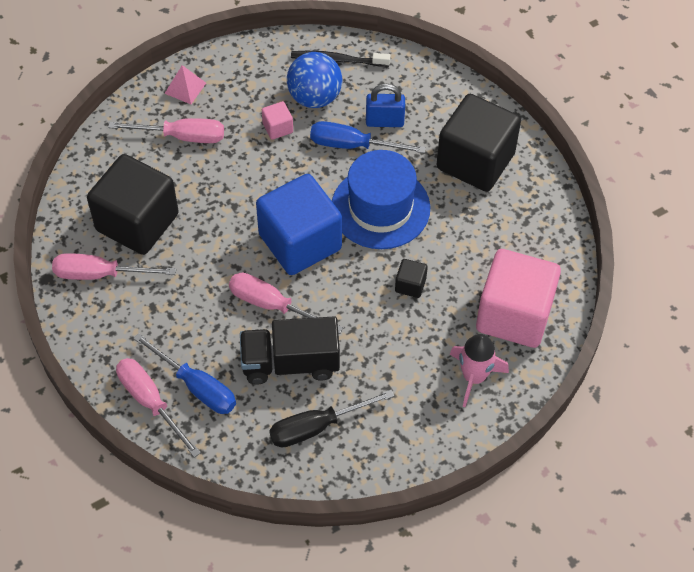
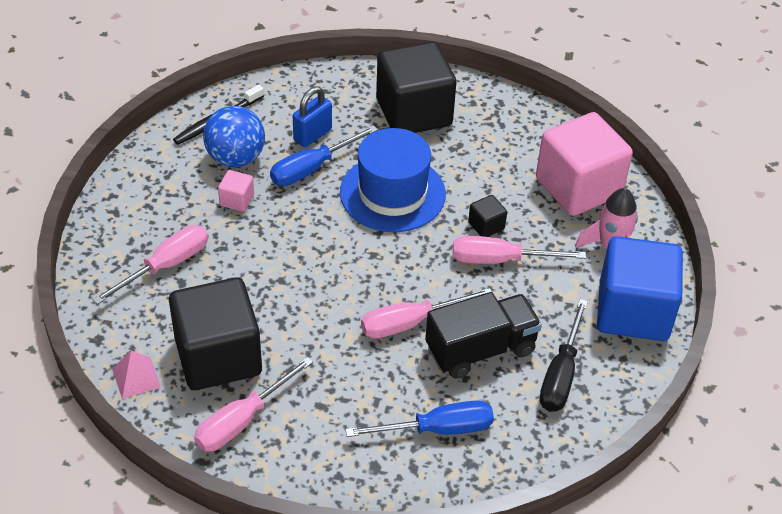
camera: 50 degrees left, 10 degrees down
pink screwdriver [116,358,201,458] -> pink screwdriver moved to [453,236,586,264]
pink pyramid [164,65,206,104] -> pink pyramid moved to [112,351,161,399]
black truck [240,316,340,385] -> black truck turned 150 degrees counterclockwise [425,292,542,379]
blue cube [256,174,342,275] -> blue cube moved to [597,236,683,341]

